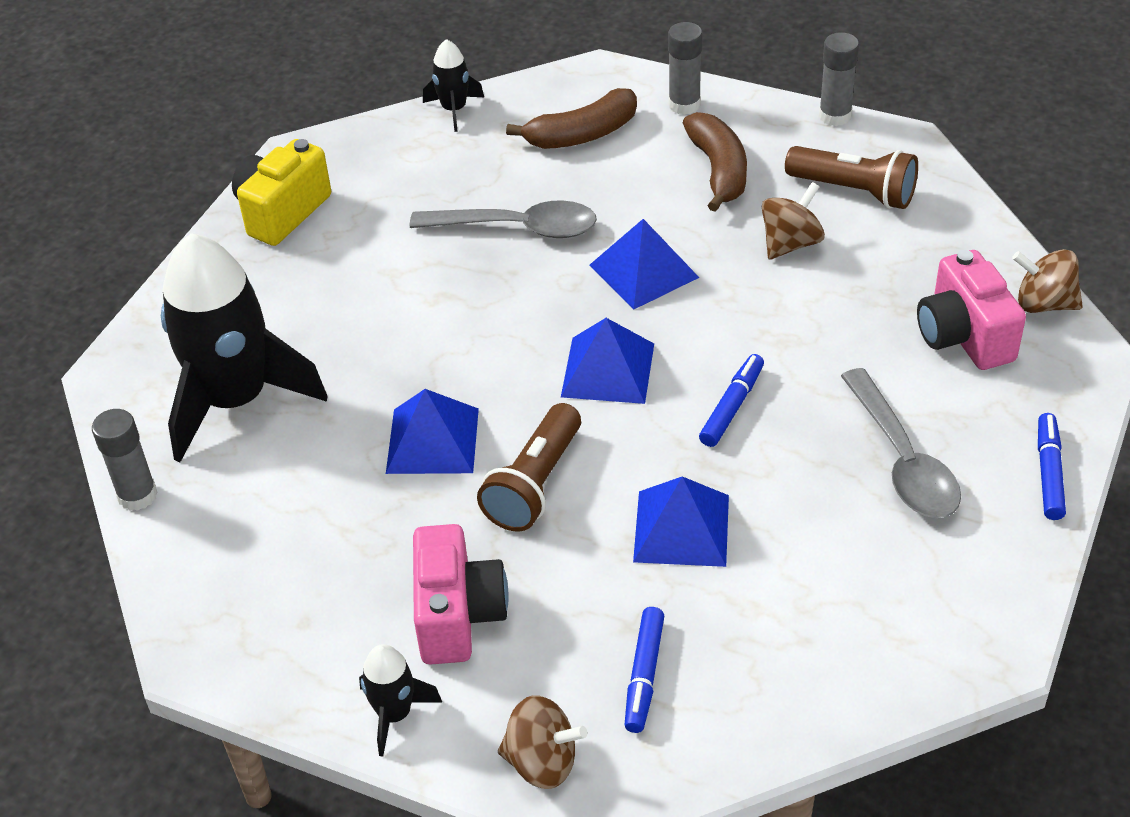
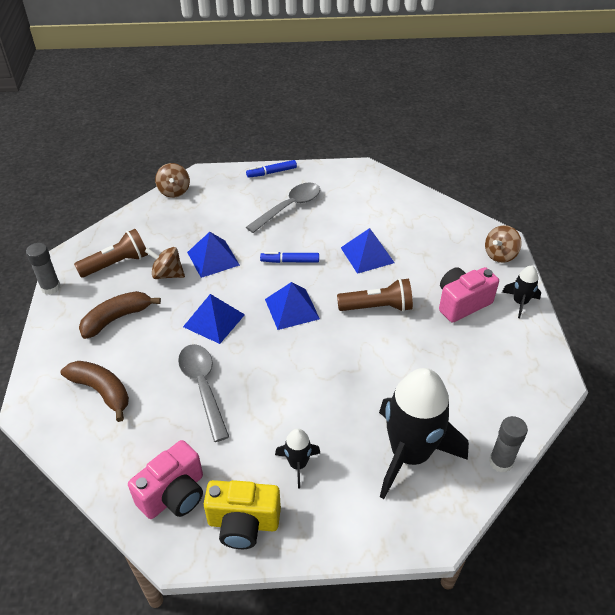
camera: 120 degrees left, 0 degrees up
blue pyramid [386,389,479,474] -> blue pyramid moved to [187,232,240,278]
black rocket [423,39,484,132] -> black rocket moved to [275,429,320,488]
brown spinning top [498,695,587,789] -> brown spinning top turned 120 degrees counterclockwise [485,225,522,263]
blue marker [624,607,664,733] -> none
grey glue stick [668,22,702,115] -> none
brown flashlight [785,146,918,209] -> brown flashlight turned 60 degrees clockwise [74,229,148,278]
pink camera [917,250,1026,370] -> pink camera moved to [128,440,203,519]

